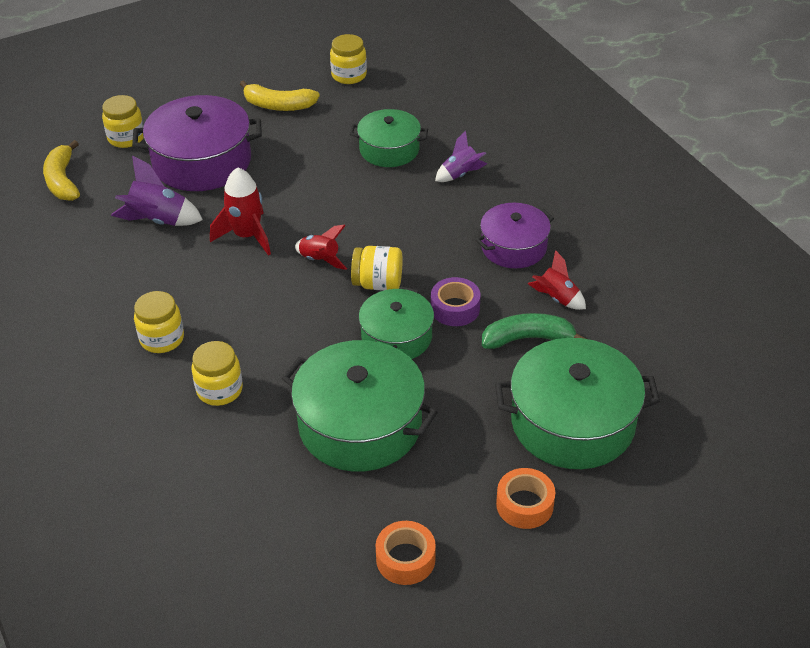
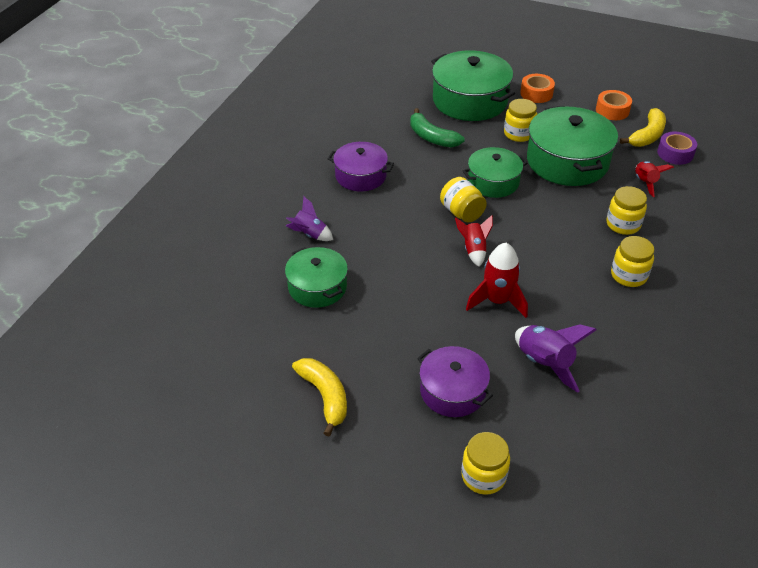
camera: 130 degrees left, 0 degrees up
yellow banana [43,140,80,201] -> yellow banana moved to [620,108,666,147]
purple pot [132,95,262,191] -> purple pot [417,346,493,417], size x0.61
yellow jar [330,34,367,84] -> yellow jar moved to [504,99,537,142]
purple tape [431,277,480,326] -> purple tape moved to [657,132,697,165]
red rocket [528,250,586,310] -> red rocket moved to [635,161,674,197]

